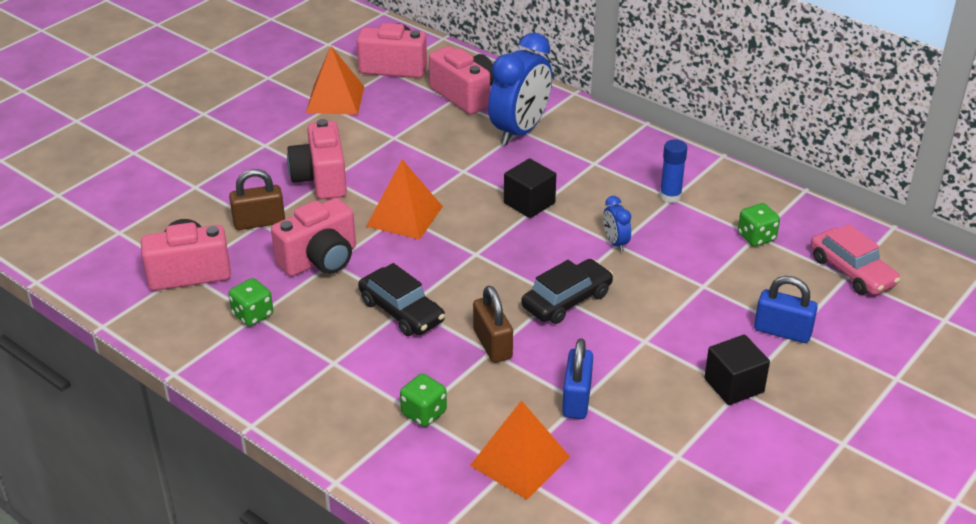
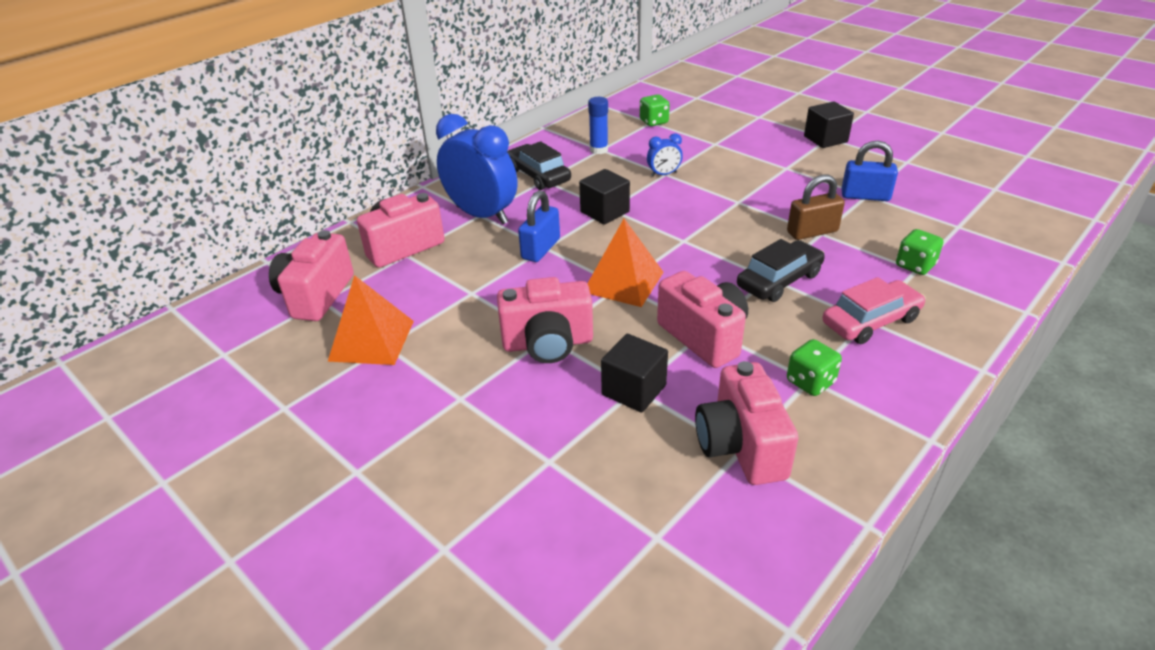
camera: 85 degrees left, 0 degrees up
brown padlock [229,169,285,230] -> black cube [601,334,668,413]
orange pyramid [470,400,570,500] -> none
black car [521,259,613,324] -> black car moved to [507,141,571,190]
blue padlock [754,276,818,343] -> blue padlock moved to [518,190,560,262]
pink car [811,224,900,295] -> pink car moved to [822,277,926,344]

